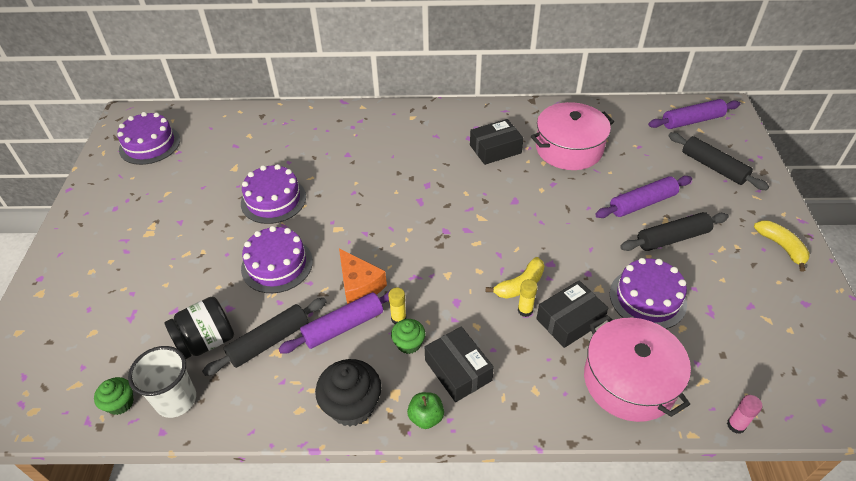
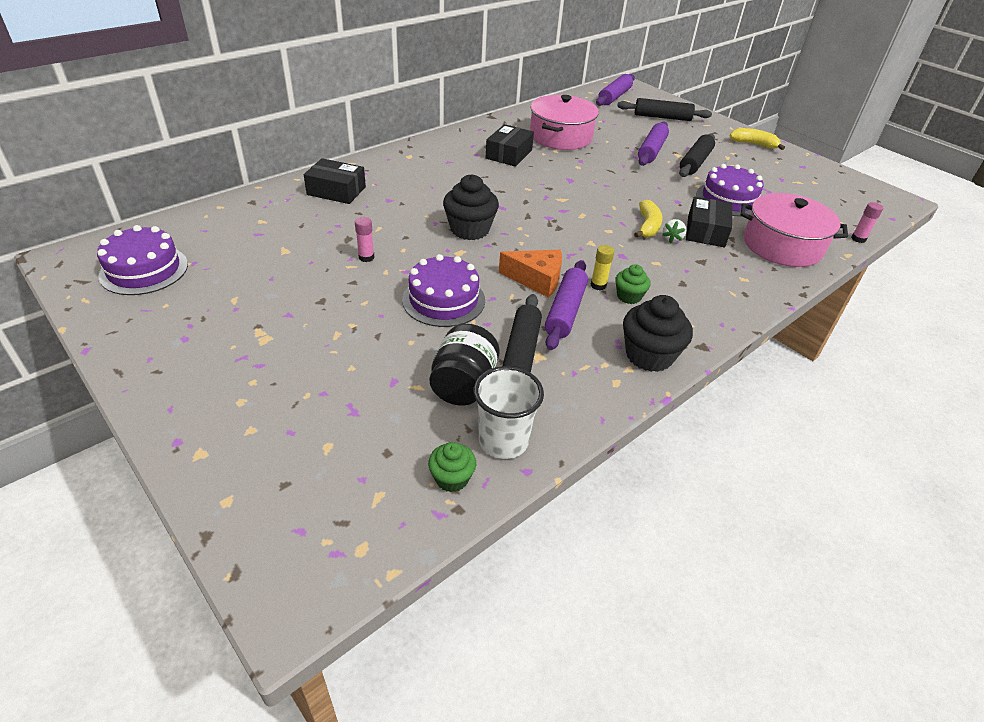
camera: 45 degrees left, 5 degrees down
purple cake [241,164,306,224] -> pink glue stick [355,217,374,262]
green apple [407,392,444,429] -> none
black box [425,326,494,402] -> black box moved to [304,158,366,204]
yellow glue stick [518,279,538,317] -> white strawberry [662,219,687,243]
none -> black cupcake [443,174,499,240]

